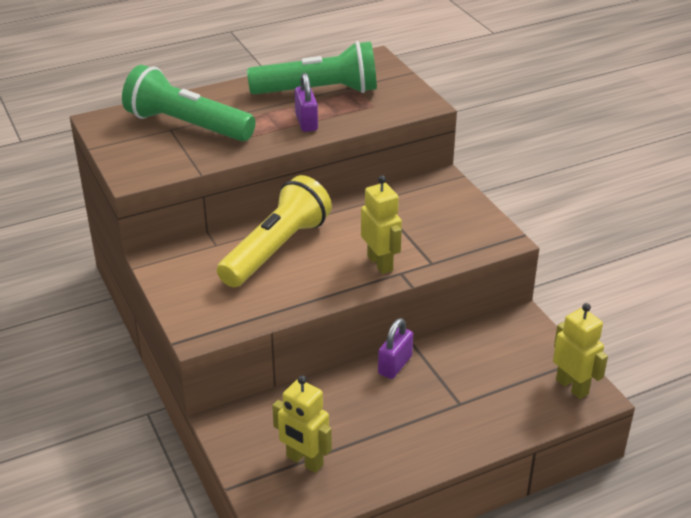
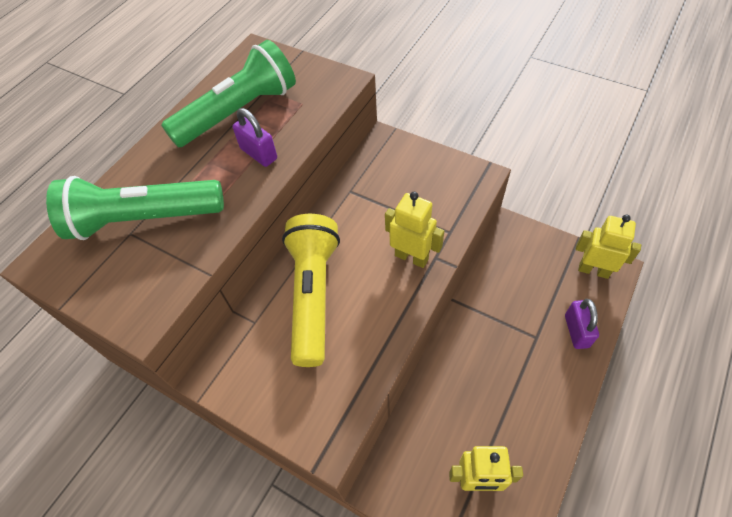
camera: 30 degrees left, 20 degrees up
purple padlock [378,318,413,379] -> purple padlock moved to [565,299,599,349]

